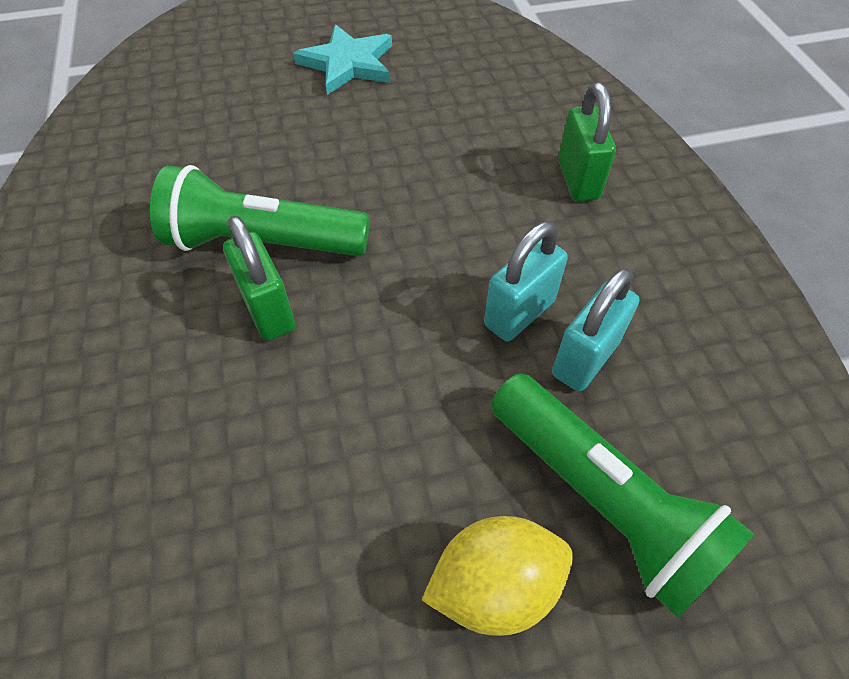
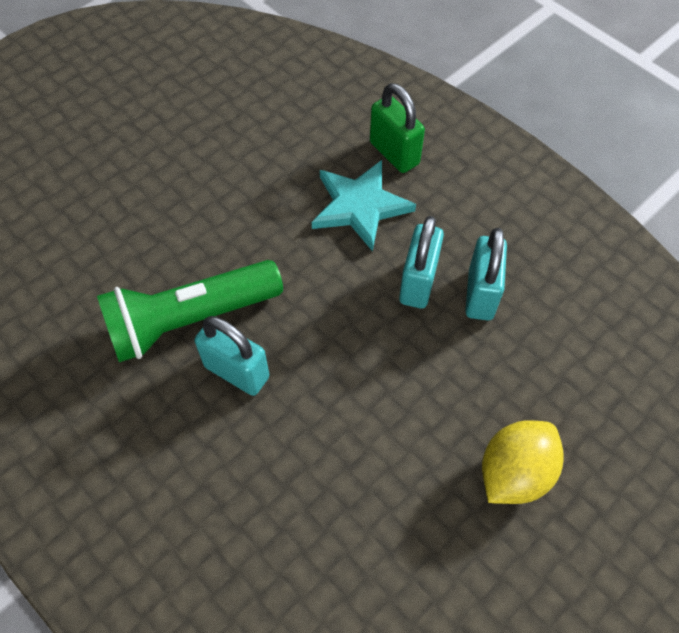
camera: 30 degrees left, 5 degrees up
green padlock [223,215,295,341] -> turquoise padlock [194,316,270,396]
turquoise star [293,24,392,95] -> turquoise star moved to [312,160,416,252]
green flashlight [491,374,754,618] -> none

